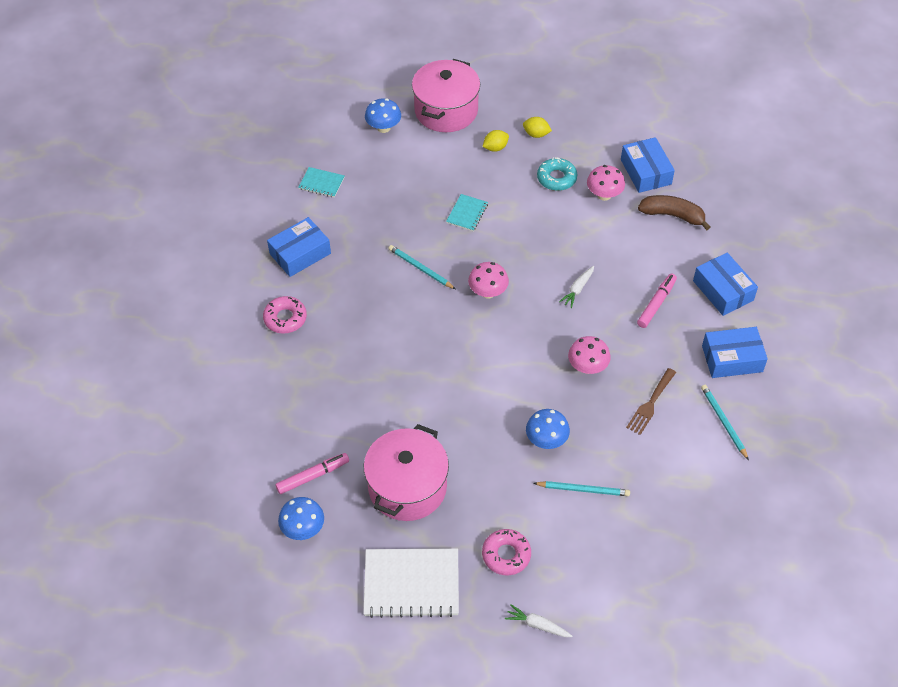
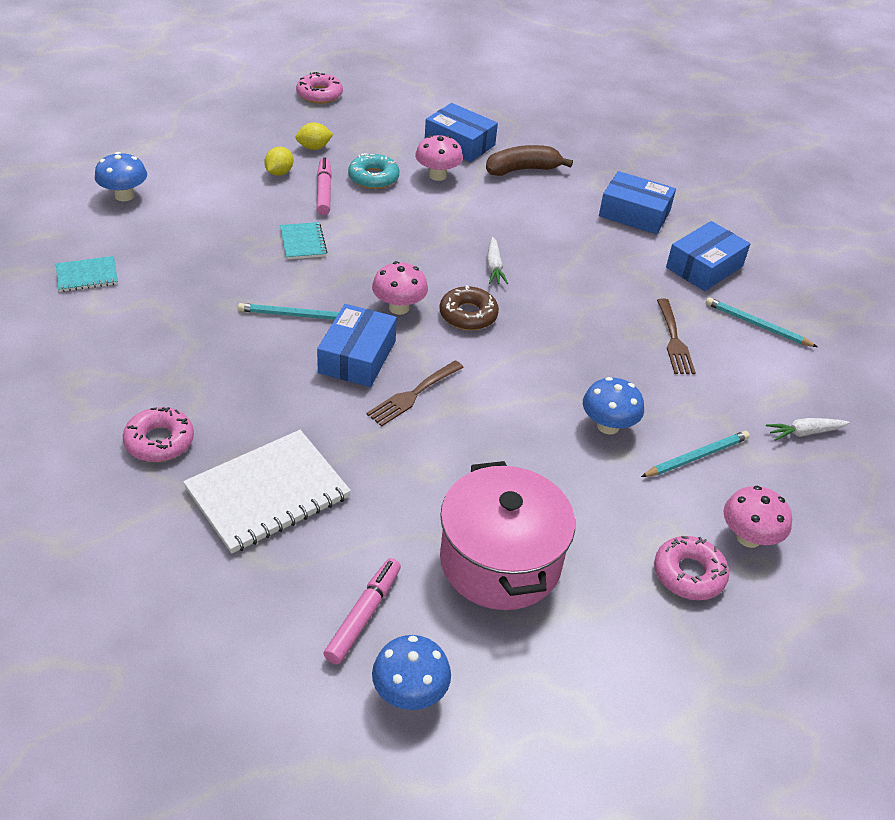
camera: 40 degrees left, 10 degrees down
blue box [267,217,331,277] -> blue box moved to [317,304,397,387]
white notebook [363,548,459,618] -> white notebook moved to [183,430,351,554]
pink pot [412,59,480,132] -> none
white carrot [505,604,573,637] -> white carrot moved to [766,418,850,441]
pink mushroom [568,336,611,374] -> pink mushroom moved to [724,486,792,548]
pink marker [637,273,677,328] -> pink marker moved to [316,157,332,215]
none -> pink donut [296,72,343,104]
none -> brown fork [366,360,464,426]
none -> brown donut [440,285,499,330]

